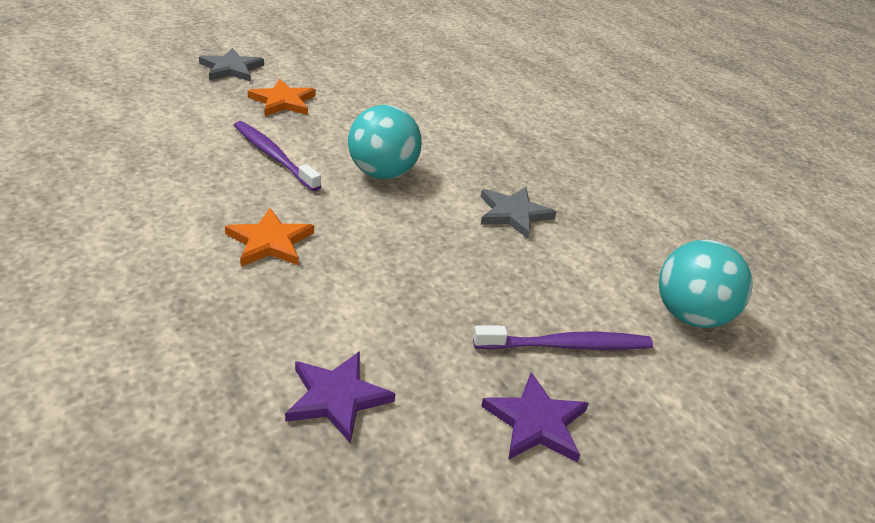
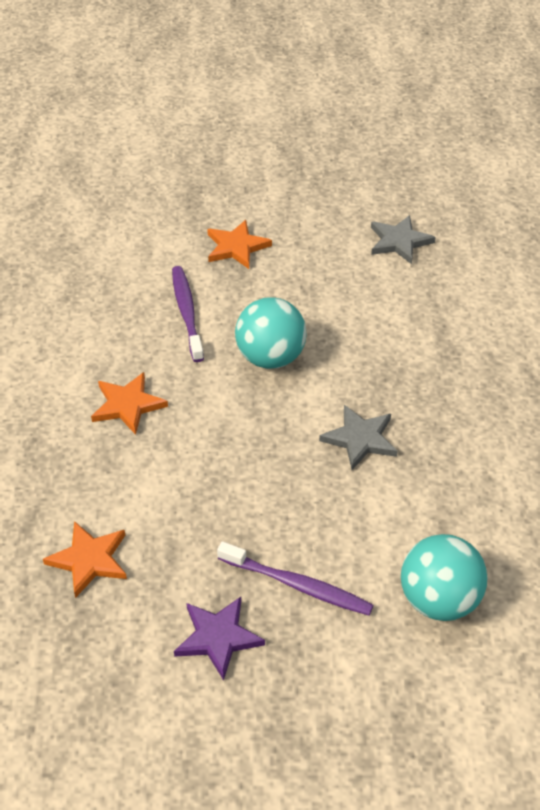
camera: 35 degrees right, 10 degrees up
grey star [199,48,264,82] -> grey star moved to [371,215,436,264]
purple star [285,351,395,444] -> orange star [43,521,127,598]

